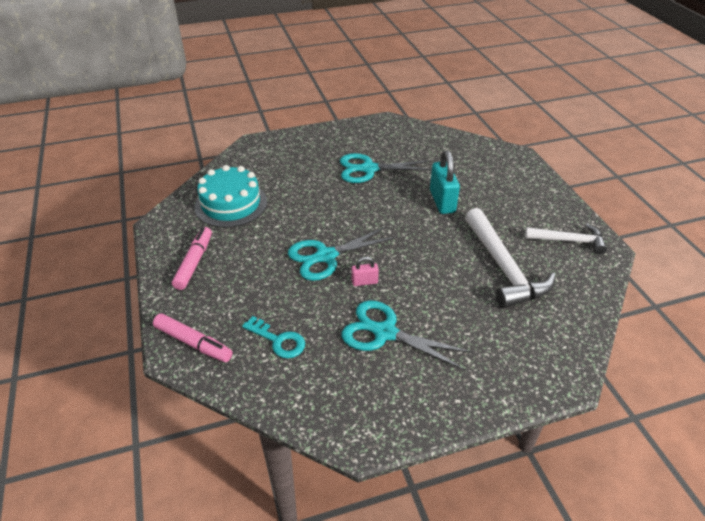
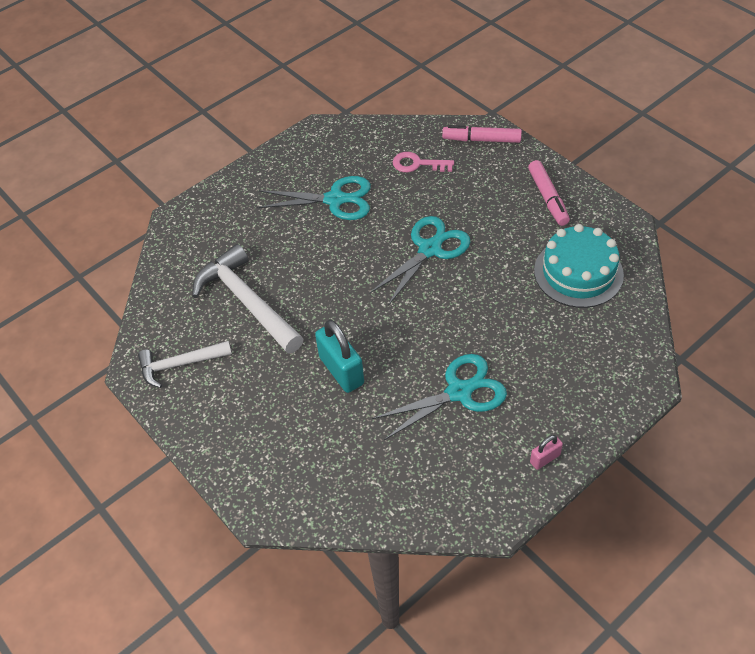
camera: 160 degrees right, 10 degrees up
turquoise key [242,316,305,358] -> pink key [393,152,454,172]
pink padlock [352,257,379,286] -> pink padlock moved to [530,435,563,470]

